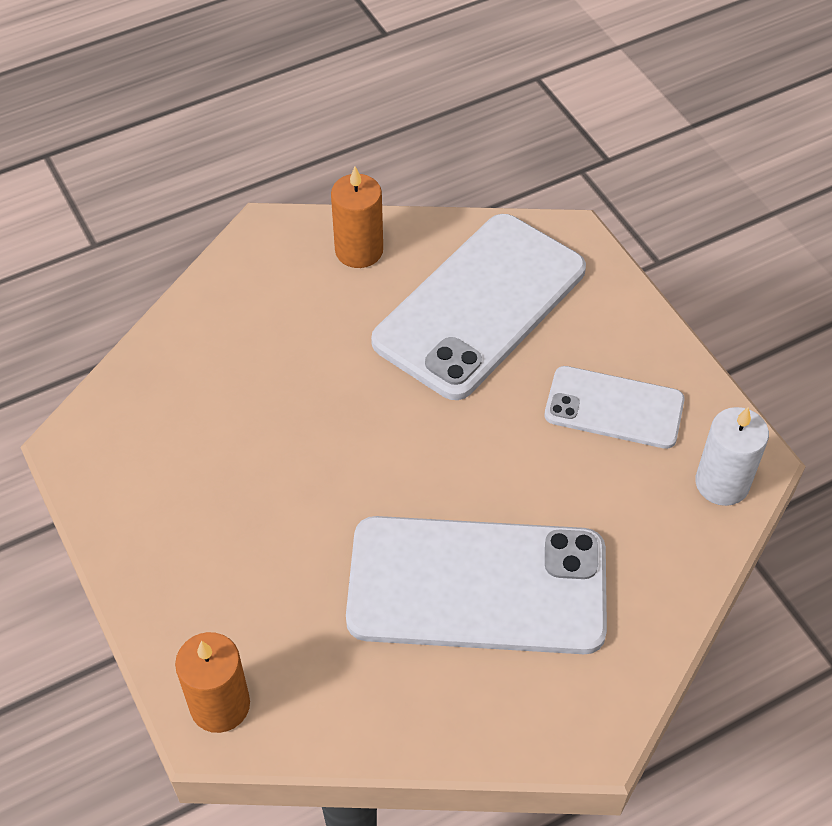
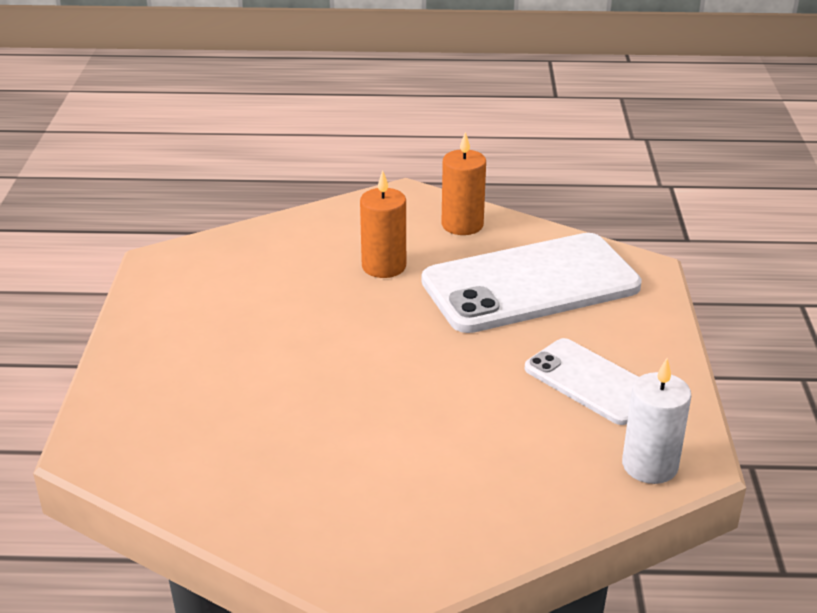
camera: 30 degrees right, 20 degrees down
orange candle [175,632,250,733] -> orange candle moved to [360,170,406,278]
white phone [346,516,607,654] -> none

